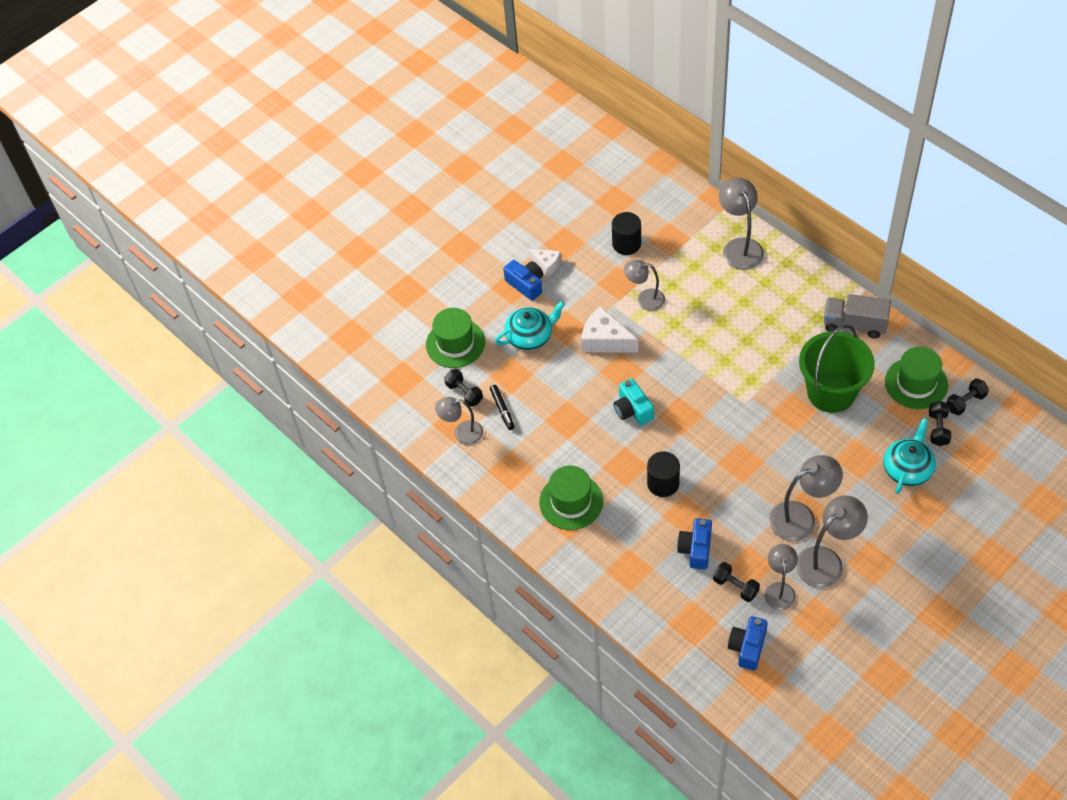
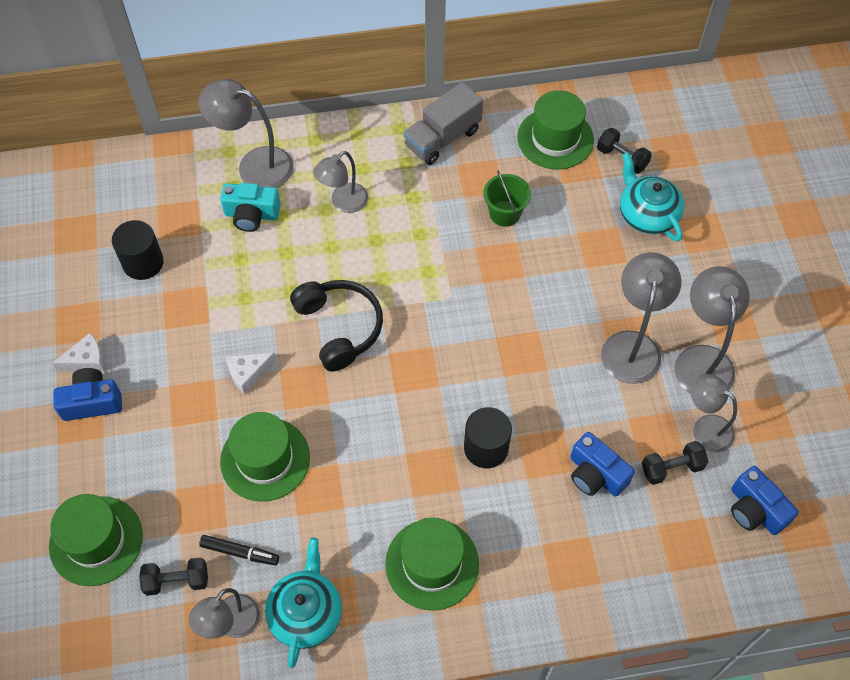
camera: 60 degrees left, 5 degrees up
turquoise teapot [495,301,565,350] -> turquoise teapot moved to [265,538,342,668]
white cheese [581,306,638,353] -> white cheese [226,353,276,395], size x0.59
turquoise camera [614,378,654,425] -> turquoise camera moved to [220,183,281,232]
grey lamp [624,260,665,311] -> grey lamp moved to [313,151,368,213]
green bucket [799,324,875,413] -> green bucket [483,171,531,227], size x0.50
black dumbbell [947,378,989,415] -> none
none -> green hat [220,412,310,502]
none -> black headphones [290,280,383,372]

